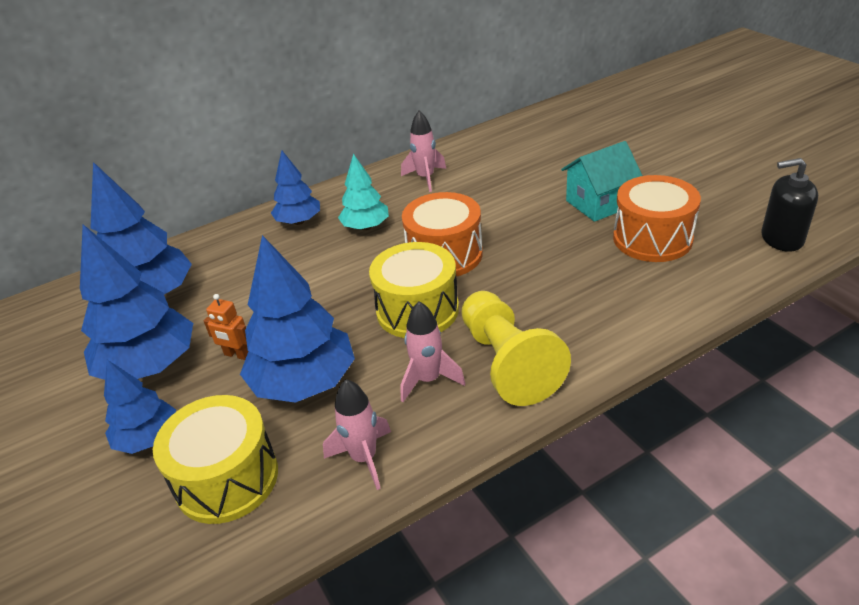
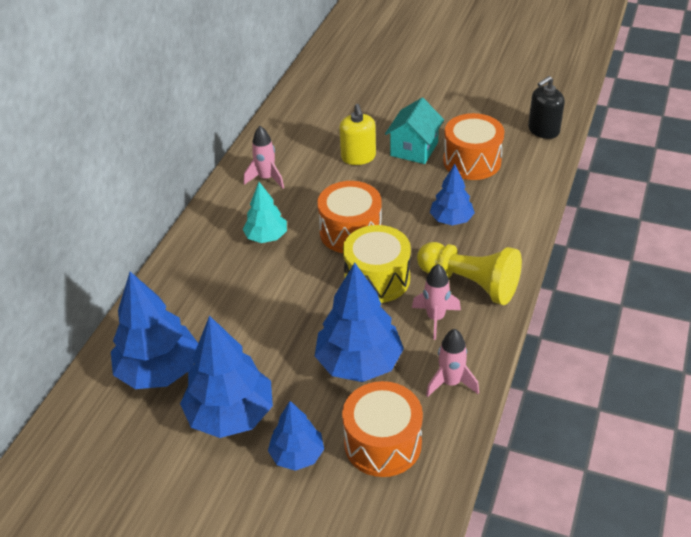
camera: 40 degrees left, 5 degrees up
yellow drum [153,395,278,524] -> orange drum [342,381,423,477]
orange robot [204,294,248,360] -> none
blue tree [271,150,320,225] -> blue tree moved to [430,164,475,226]
none -> yellow soap dispenser [339,104,376,165]

